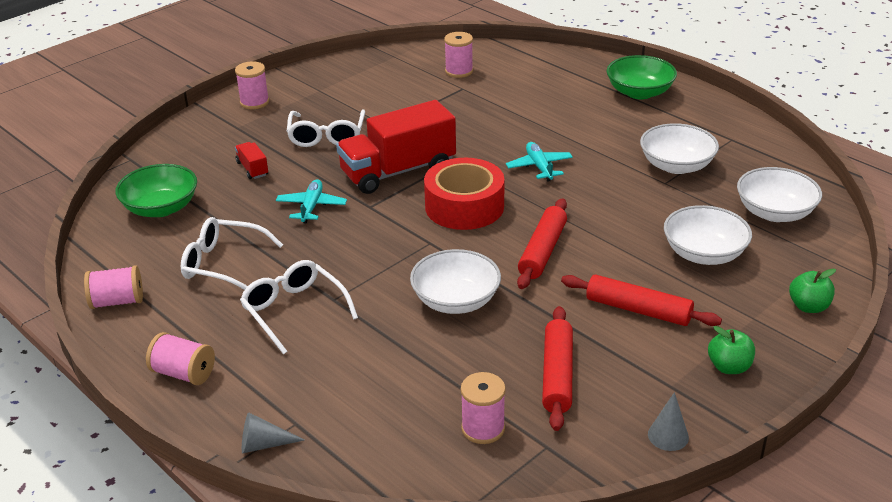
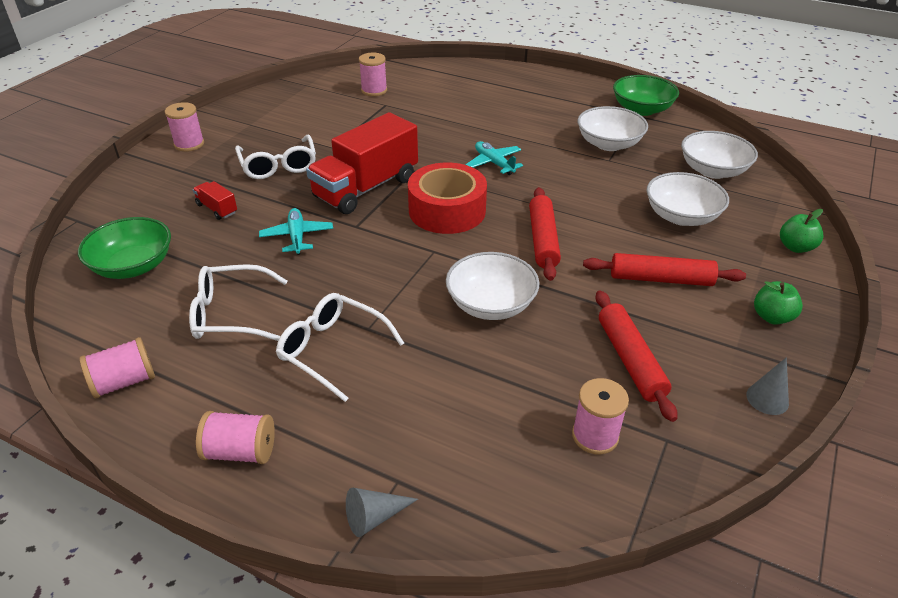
camera: 20 degrees left, 5 degrees up
green bowl [607,55,677,99] -> green bowl moved to [613,75,679,116]

